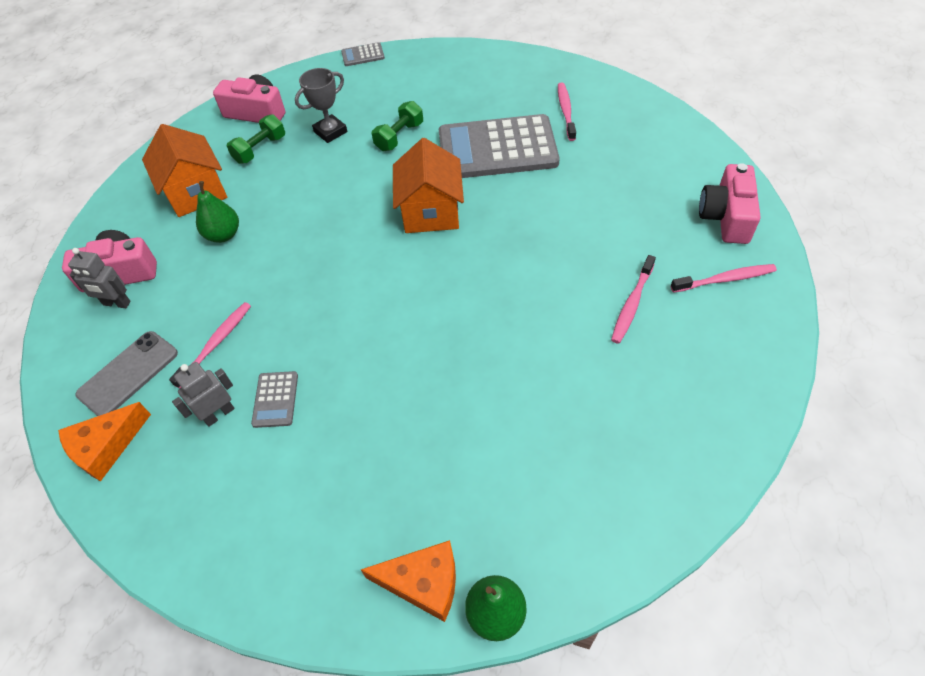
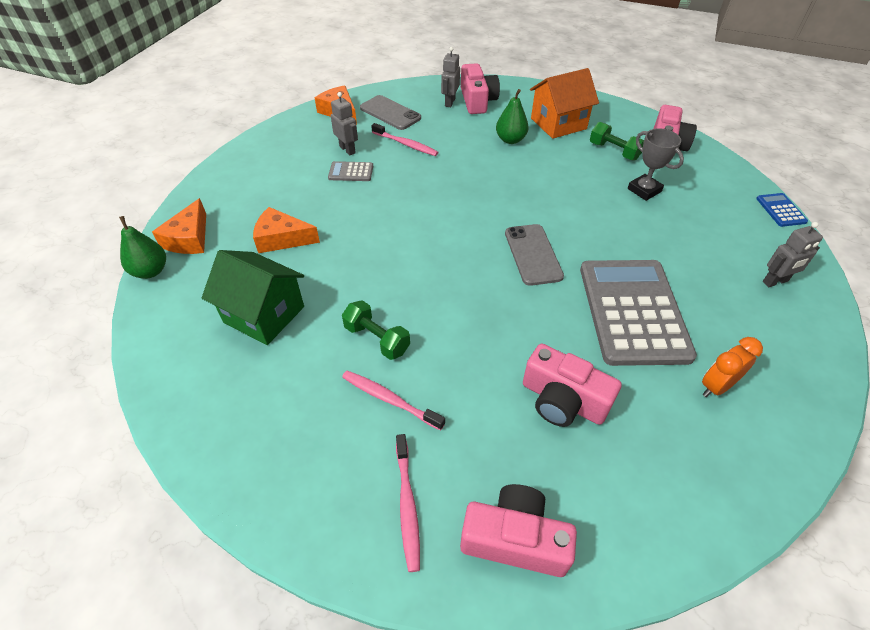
camera: 90 degrees right, 5 degrees down
grey calculator [341,42,385,66] -> blue calculator [756,193,808,227]
green dumbbell [372,101,423,151] -> green dumbbell moved to [342,300,410,360]
orange house [393,138,464,233] -> grey phone [505,224,564,286]
pink toothbrush [558,83,576,141] -> orange clock [702,337,763,397]
none -> green house [202,250,304,345]
none -> orange cheese [253,207,320,253]
none -> pink camera [523,344,622,427]
none -> grey robot [763,222,823,287]

